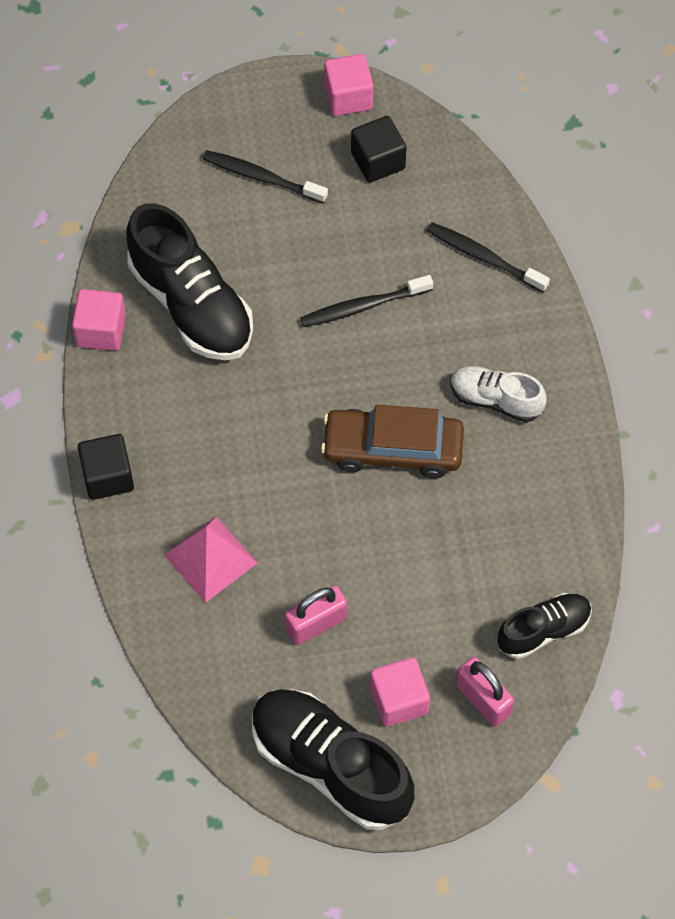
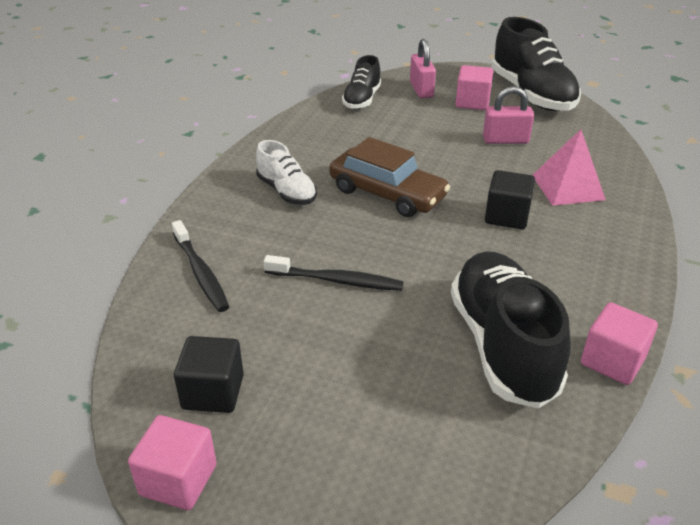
camera: 150 degrees left, 25 degrees down
black cube [78,434,134,500] -> black cube moved to [485,170,535,229]
black toothbrush [203,150,328,204] -> none
black shoe [498,593,592,659] -> black shoe turned 75 degrees counterclockwise [342,55,381,109]

